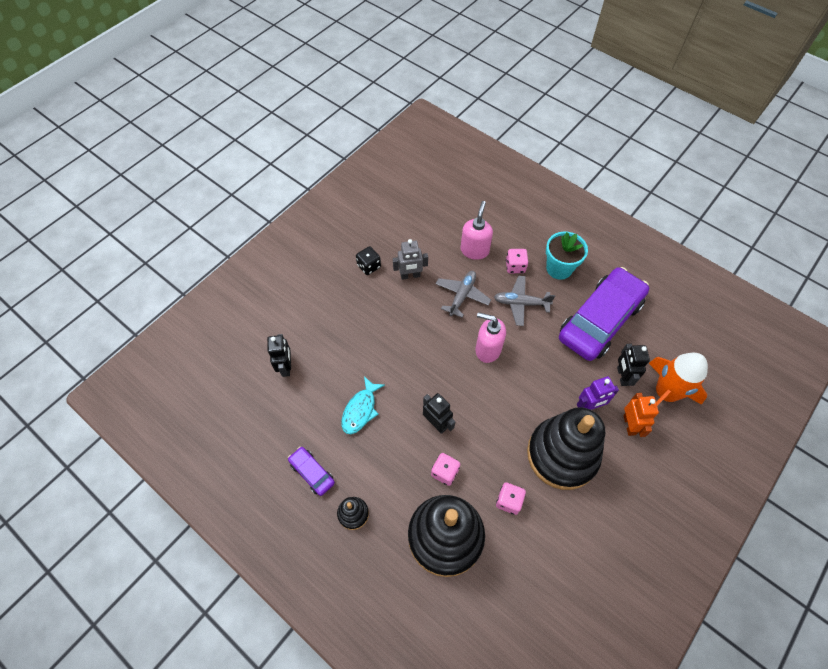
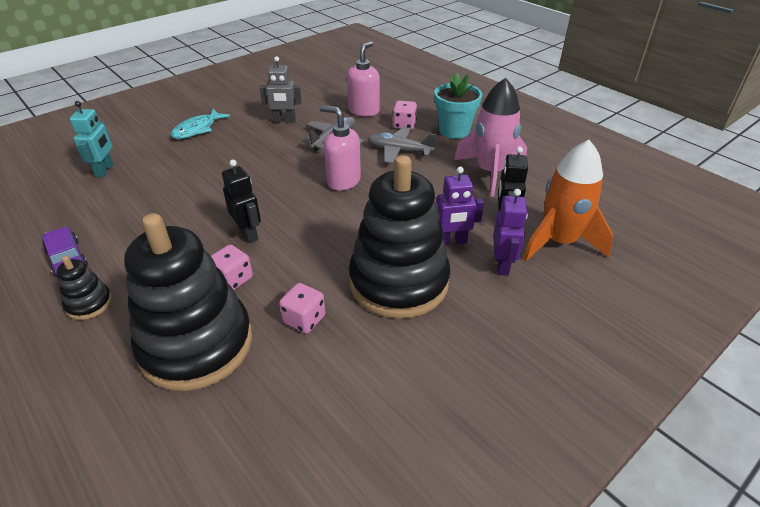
camera: 10 degrees right, 20 degrees down
black robot [267,334,291,377] -> turquoise robot [70,101,114,177]
turquoise fish [341,376,385,434] -> turquoise fish moved to [171,109,230,139]
black dice [356,246,381,275] -> none
purple car [559,267,649,361] -> pink rocket [454,78,527,197]
orange robot [623,393,659,437] -> purple robot [493,189,528,276]

